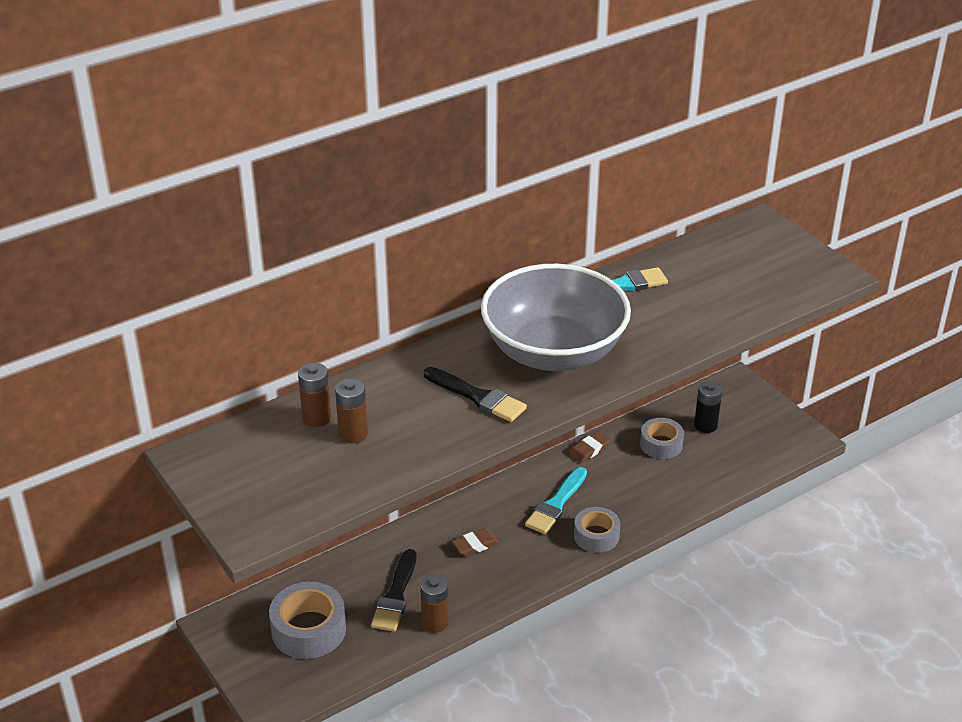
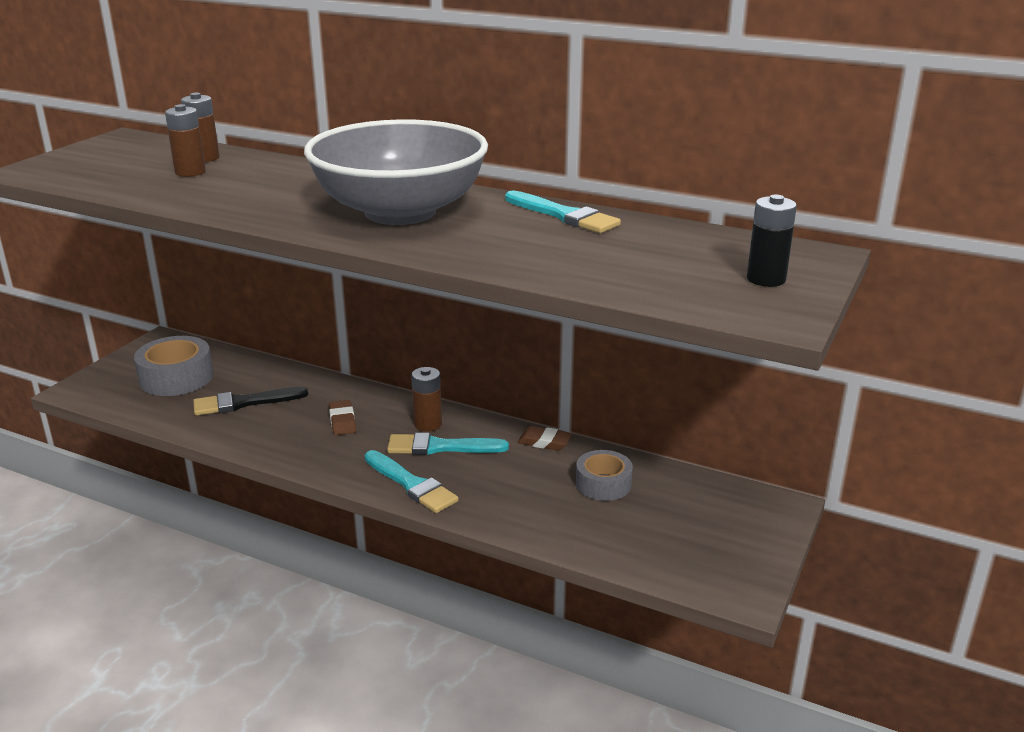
camera: 60 degrees right, 10 degrees down
brown battery [420,575,449,633] -> brown battery moved to [411,367,442,432]
black brush [424,367,527,422] -> none
brown eraser [452,528,500,556] -> brown eraser turned 45 degrees clockwise [329,400,356,435]
grey tape [574,507,620,553] -> turquoise brush [365,450,459,513]
black battery [694,381,722,433] -> black battery moved to [747,194,797,287]

